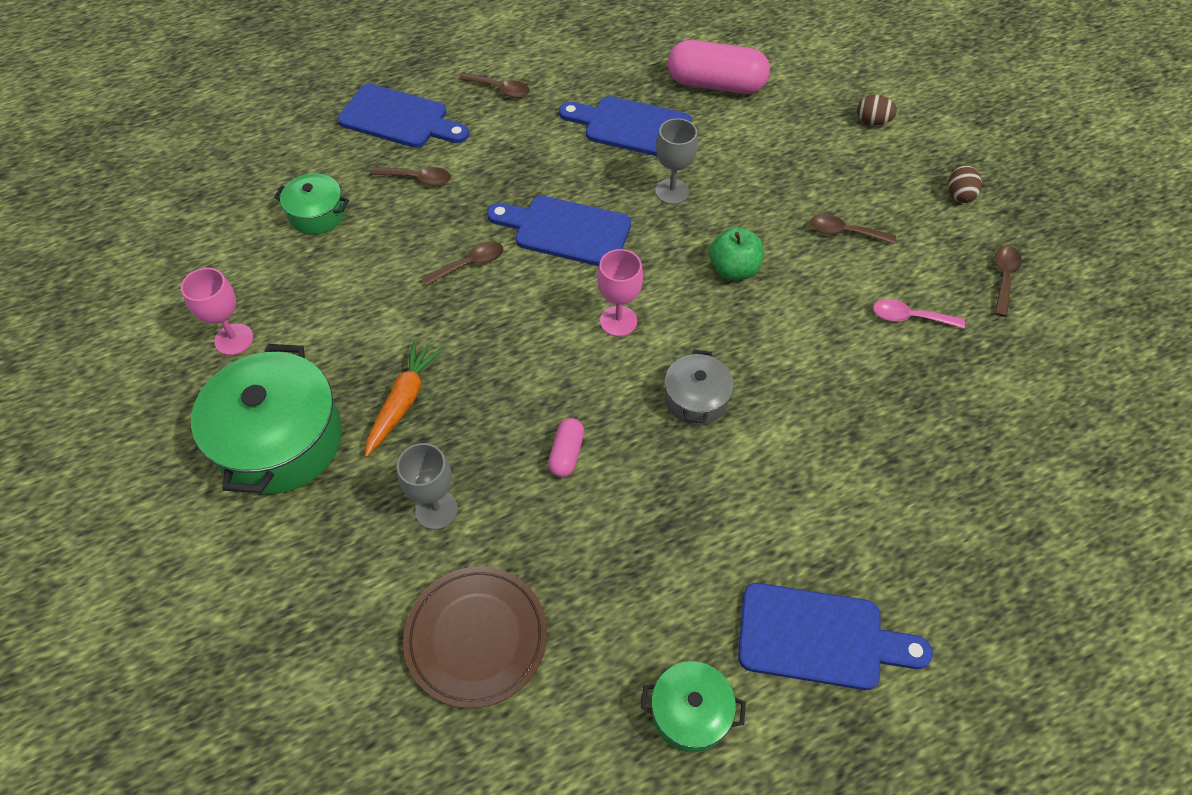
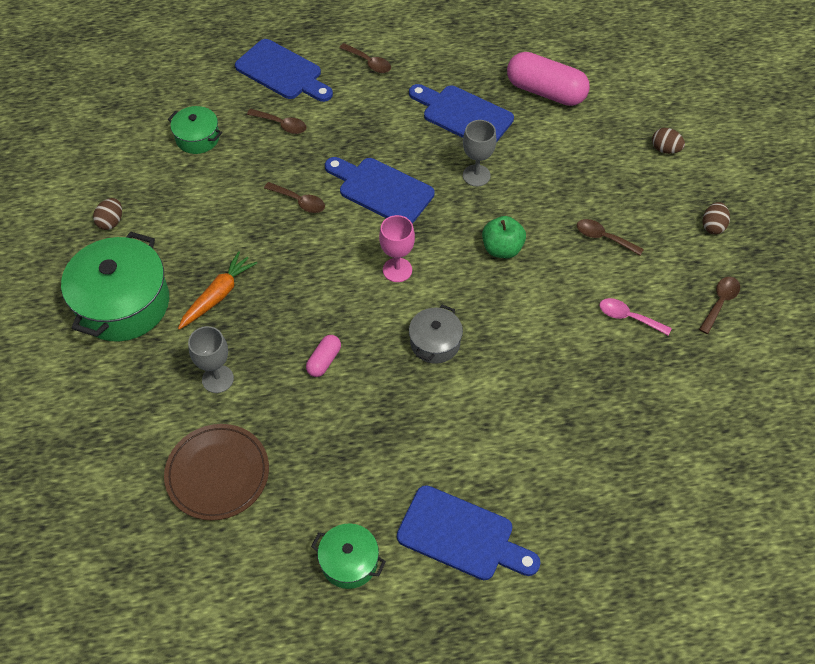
camera: 15 degrees right, 0 degrees up
pink goblet [181,268,253,355] -> brown egg [93,198,122,230]
brown spoon [421,241,503,286] -> brown spoon turned 45 degrees clockwise [264,182,325,213]

